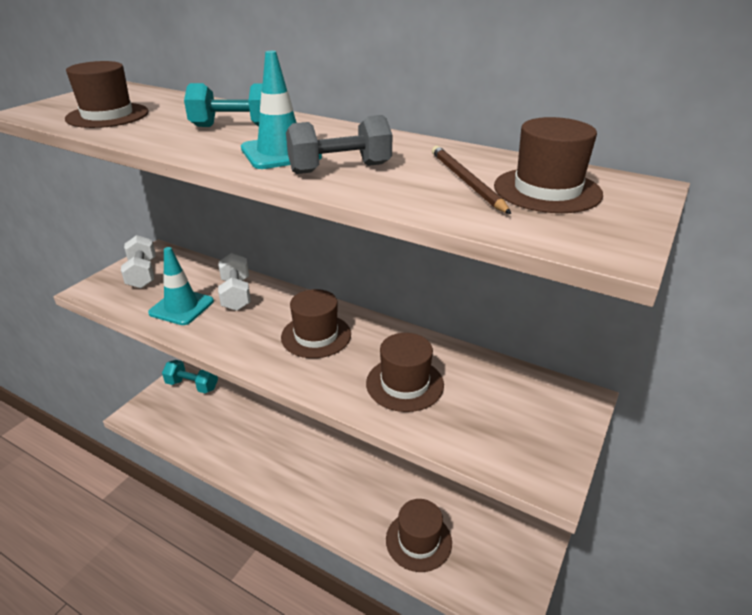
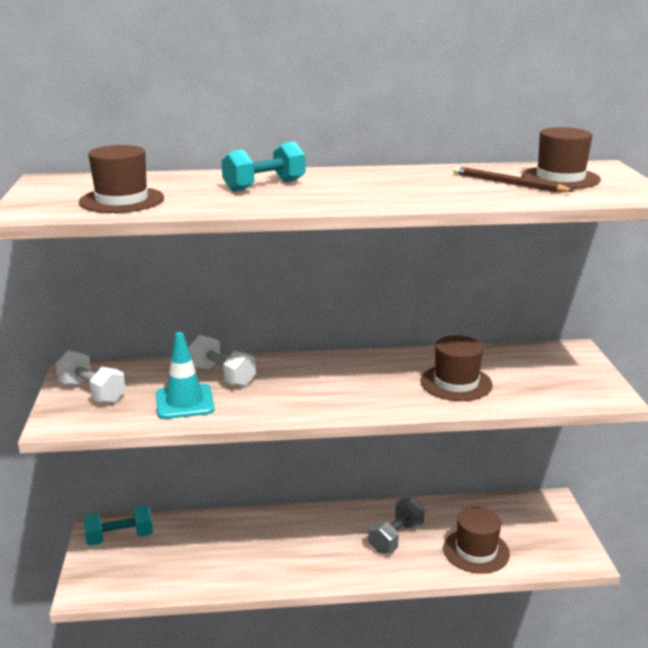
camera: 35 degrees left, 10 degrees down
turquoise traffic cone [241,51,322,169] -> none
brown hat [281,289,351,358] -> none
grey dumbbell [286,115,392,174] -> grey dumbbell moved to [368,497,425,553]

